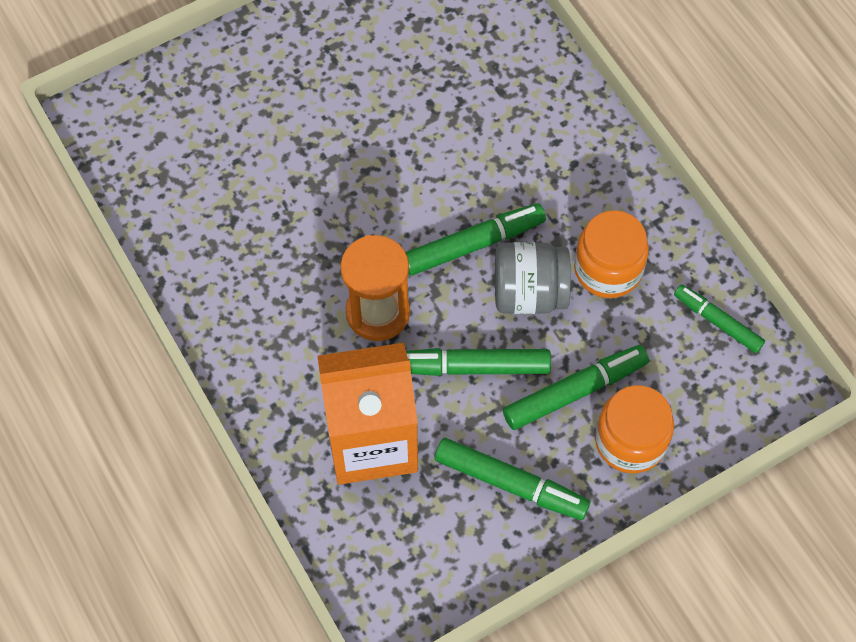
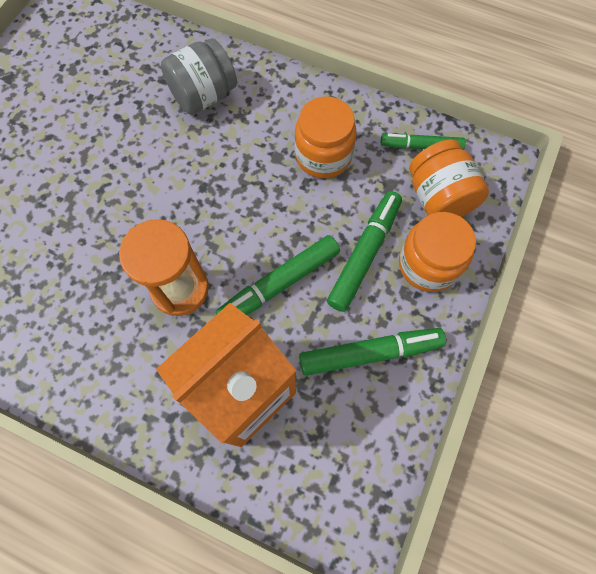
camera: 35 degrees left, 5 degrees up
green marker [406,203,546,276] -> none
grey jar [495,242,571,314] -> grey jar moved to [161,38,237,115]
none -> orange jar [409,139,489,217]

